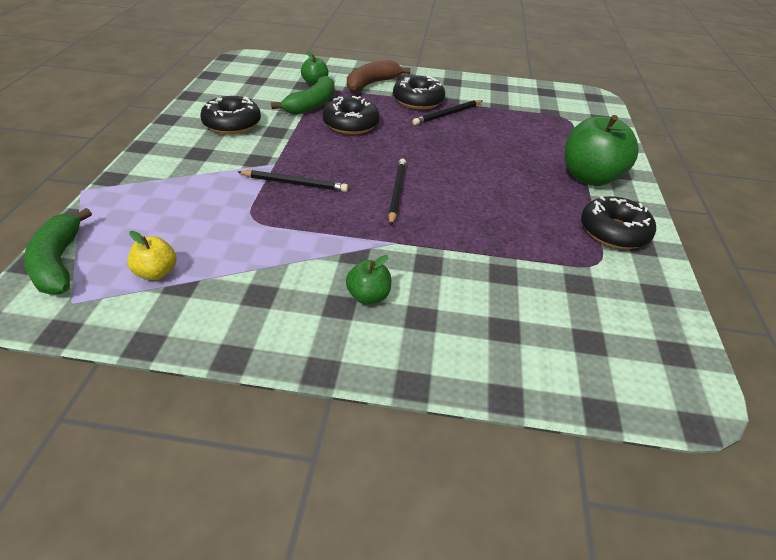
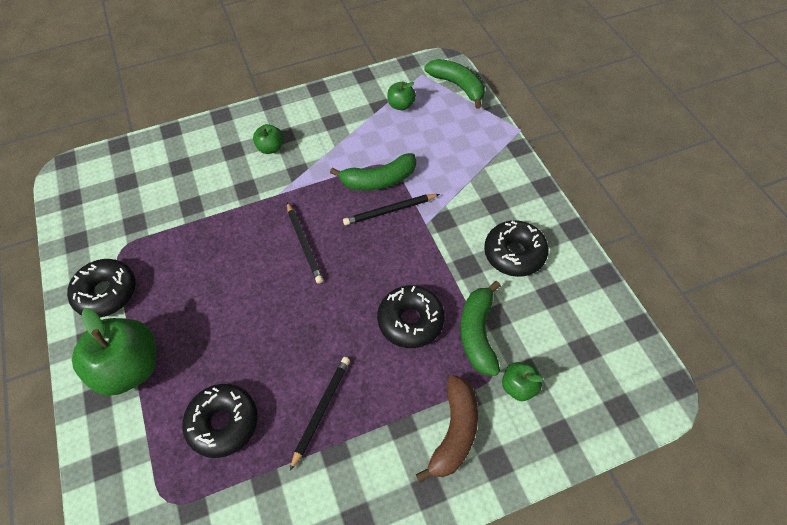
camera: 155 degrees right, 15 degrees up
yellow apple [127,231,177,280] -> green apple [387,82,416,110]
black donut [393,76,445,110] -> black donut moved to [182,384,258,458]
none -> green banana [330,153,416,191]

